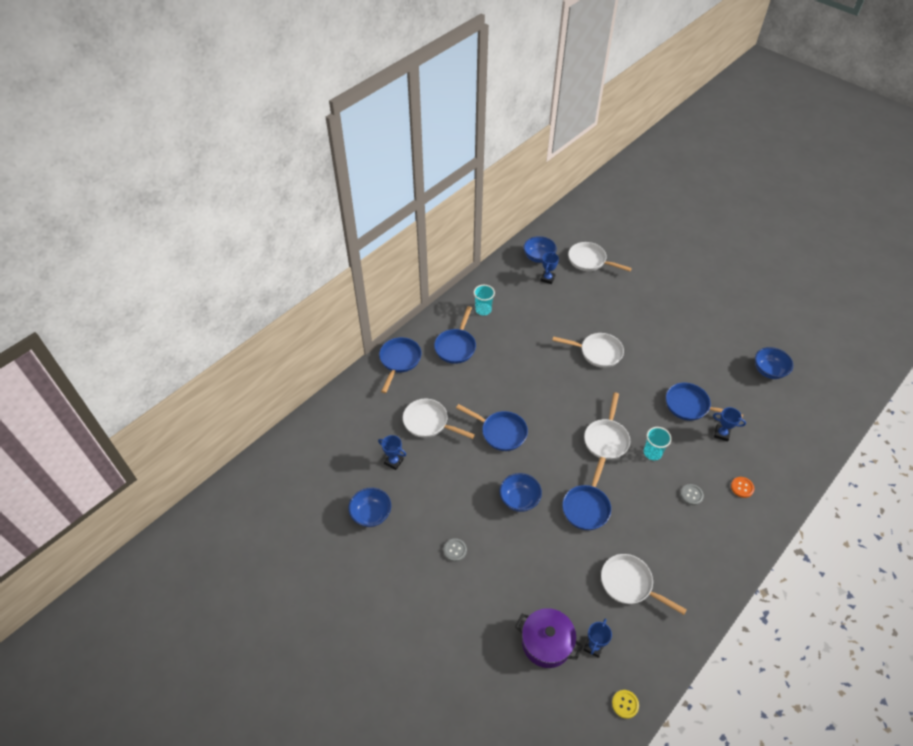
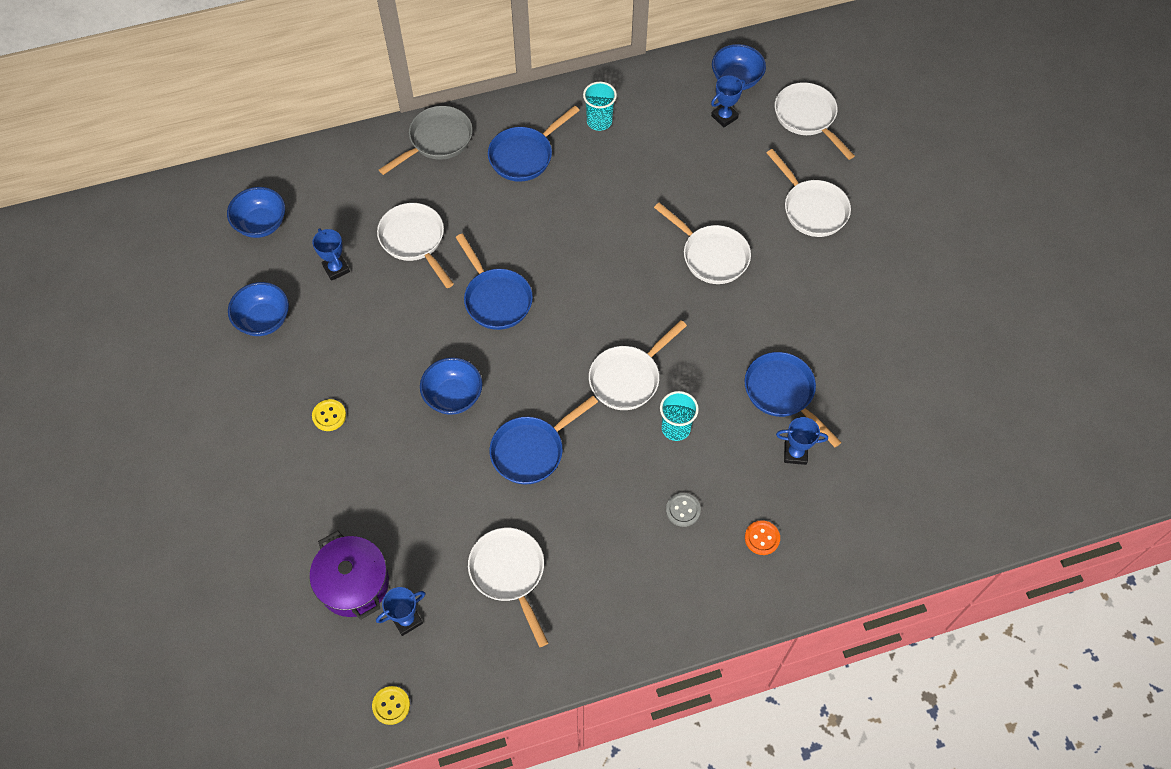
camera: 30 degrees right, 10 degrees up
blue pan [379,337,421,393] -> grey pan [379,106,473,175]
grey button [443,538,467,562] -> yellow button [312,399,346,431]
blue trophy [713,407,746,441] -> blue trophy turned 45 degrees counterclockwise [776,417,828,465]
blue bowl [755,347,793,379] -> blue bowl moved to [227,187,285,238]
none -> white pan [767,149,851,237]

